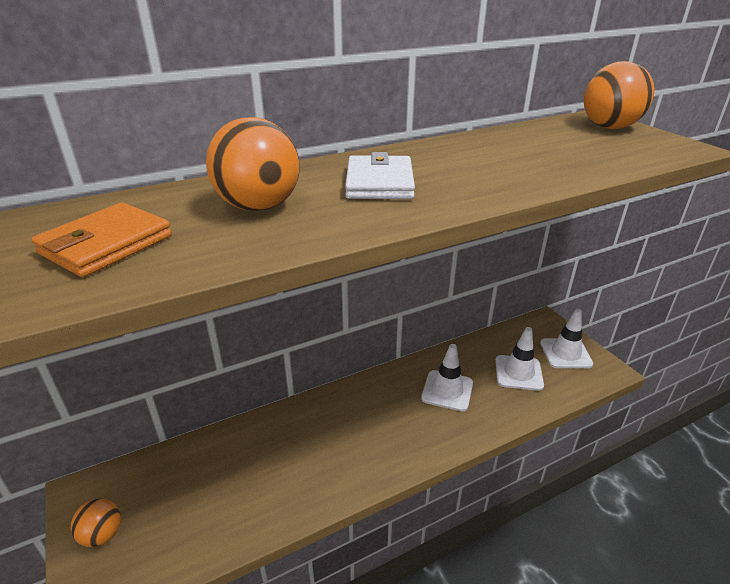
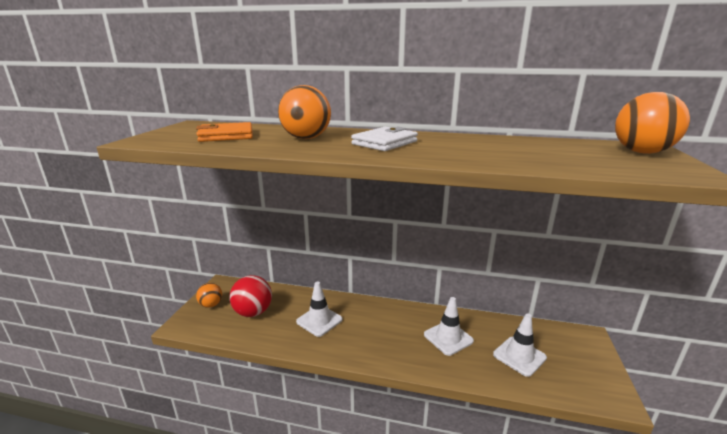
camera: 40 degrees right, 10 degrees down
white traffic cone [540,309,593,368] -> white traffic cone moved to [296,281,343,337]
none -> red ball [230,275,272,317]

